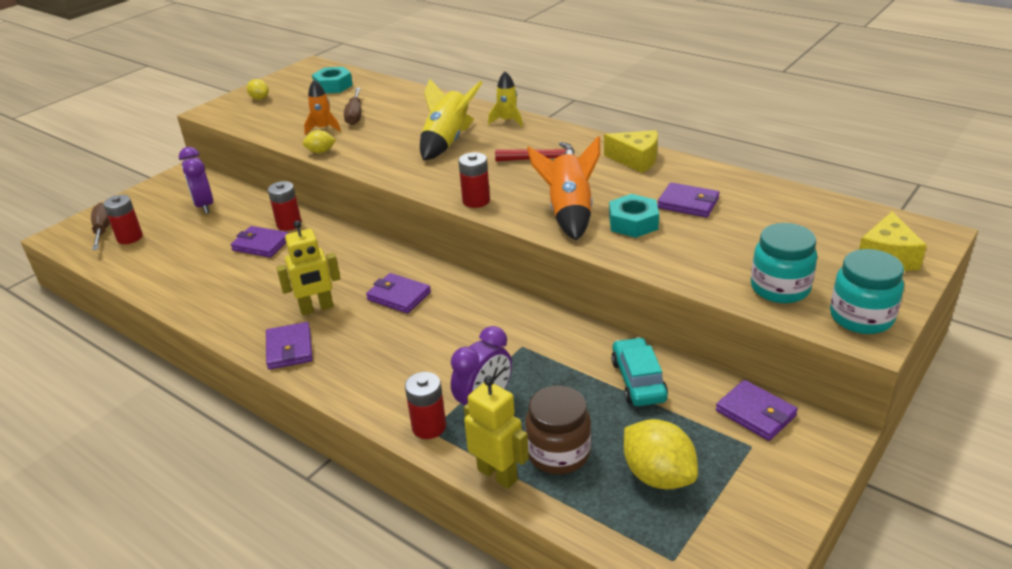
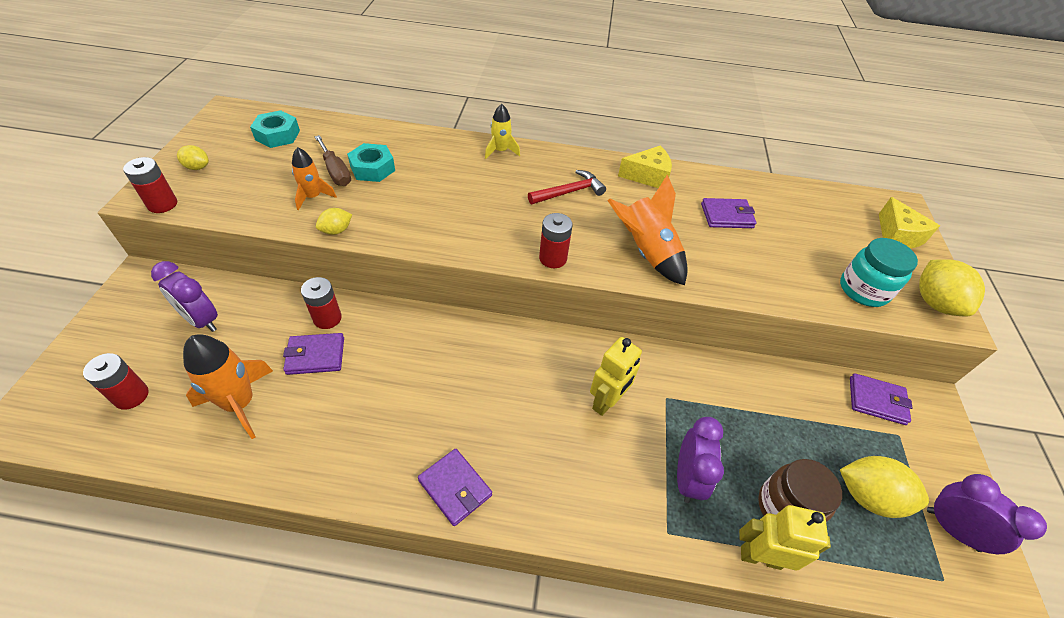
camera: 35 degrees left, 15 degrees up
brown screwdriver [91,203,110,250] -> none
yellow robot [276,220,341,315] -> yellow robot moved to [590,337,642,416]
purple wallet [366,273,431,314] -> none
red battery [405,372,446,439] -> red battery moved to [123,157,177,213]
yellow rocket [420,79,483,161] -> none
turquoise nut [609,194,659,238] -> turquoise nut moved to [347,143,395,182]
turquoise car [611,337,668,406] -> none
turquoise jar [830,249,904,334] -> yellow lemon [919,259,985,317]
none -> orange rocket [183,334,273,439]
none -> purple clock [927,474,1047,554]

